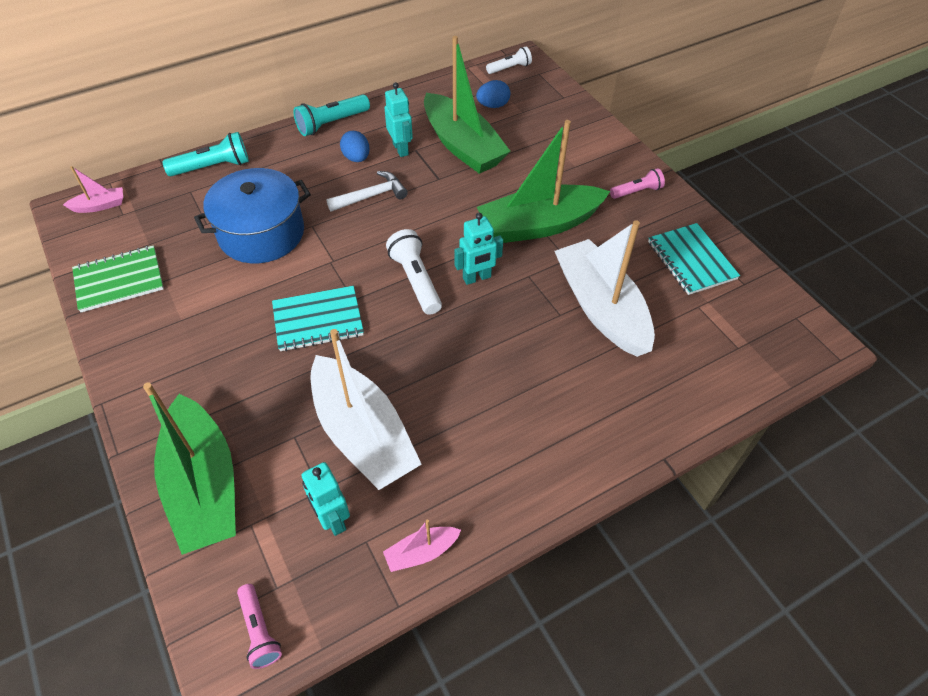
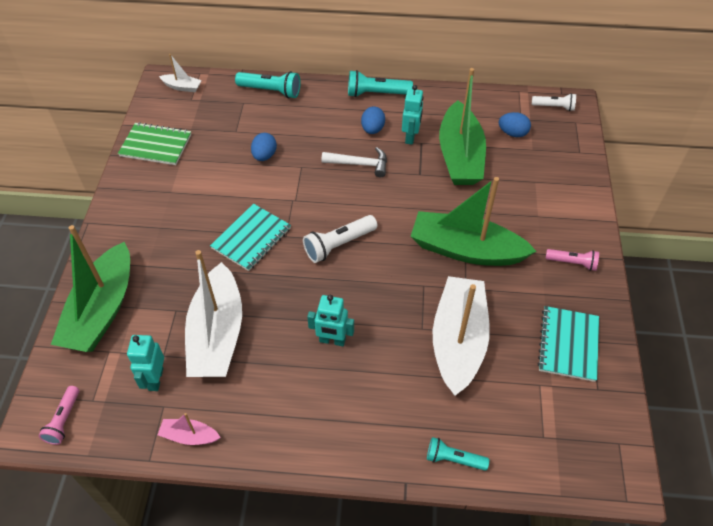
camera: 35 degrees right, 0 degrees up
pink boat [63,166,123,213] -> white boat [159,54,202,92]
blue pot [194,168,311,263] -> blue egg [251,133,277,161]
turquoise notebook [272,286,364,351] -> turquoise notebook turned 75 degrees counterclockwise [210,204,291,271]
white flashlight [386,229,442,315] -> white flashlight turned 135 degrees counterclockwise [303,215,378,263]
turquoise robot [455,213,503,285] -> turquoise robot moved to [307,295,354,346]
none -> turquoise flashlight [427,437,490,471]

